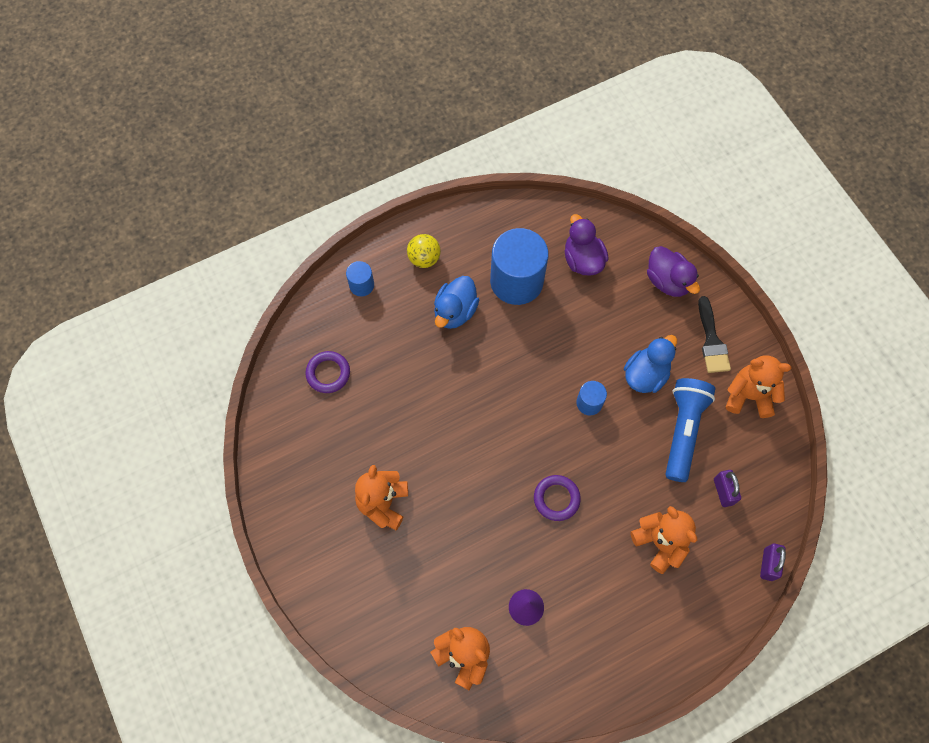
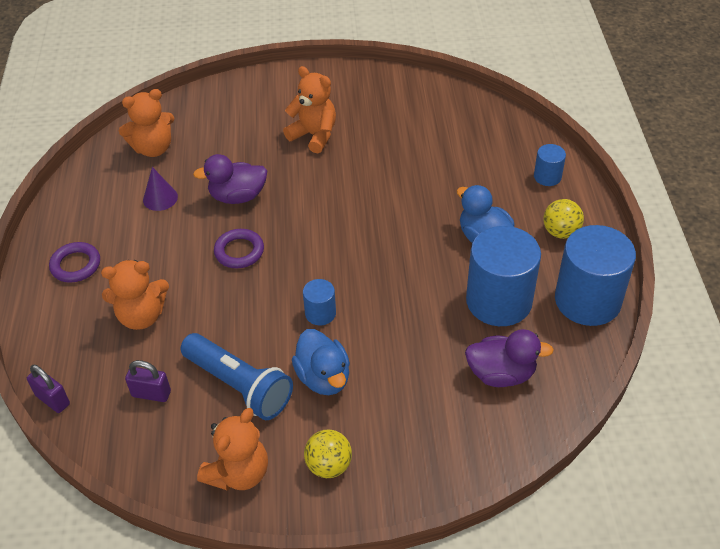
camera: 115 degrees right, 20 degrees down
purple ring [306,351,350,393] -> purple ring moved to [49,242,100,283]
purple duck [647,246,700,297] -> purple duck moved to [193,154,267,204]
black brush [698,296,731,373] -> yellow ball [304,429,352,478]
none -> blue cylinder [555,225,636,326]

